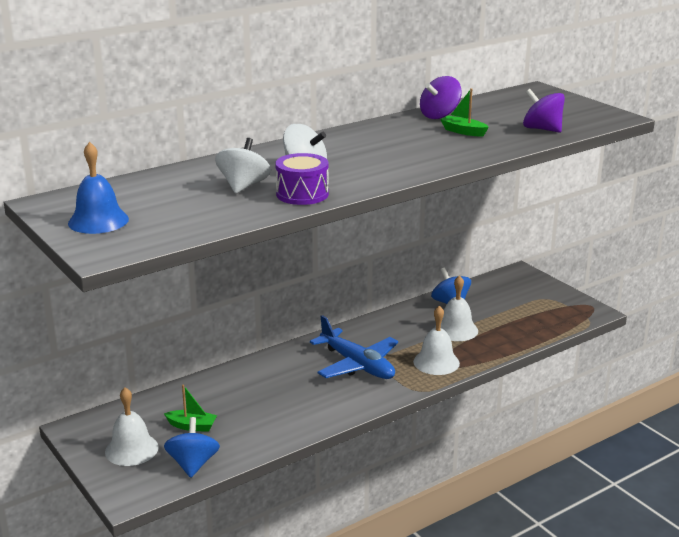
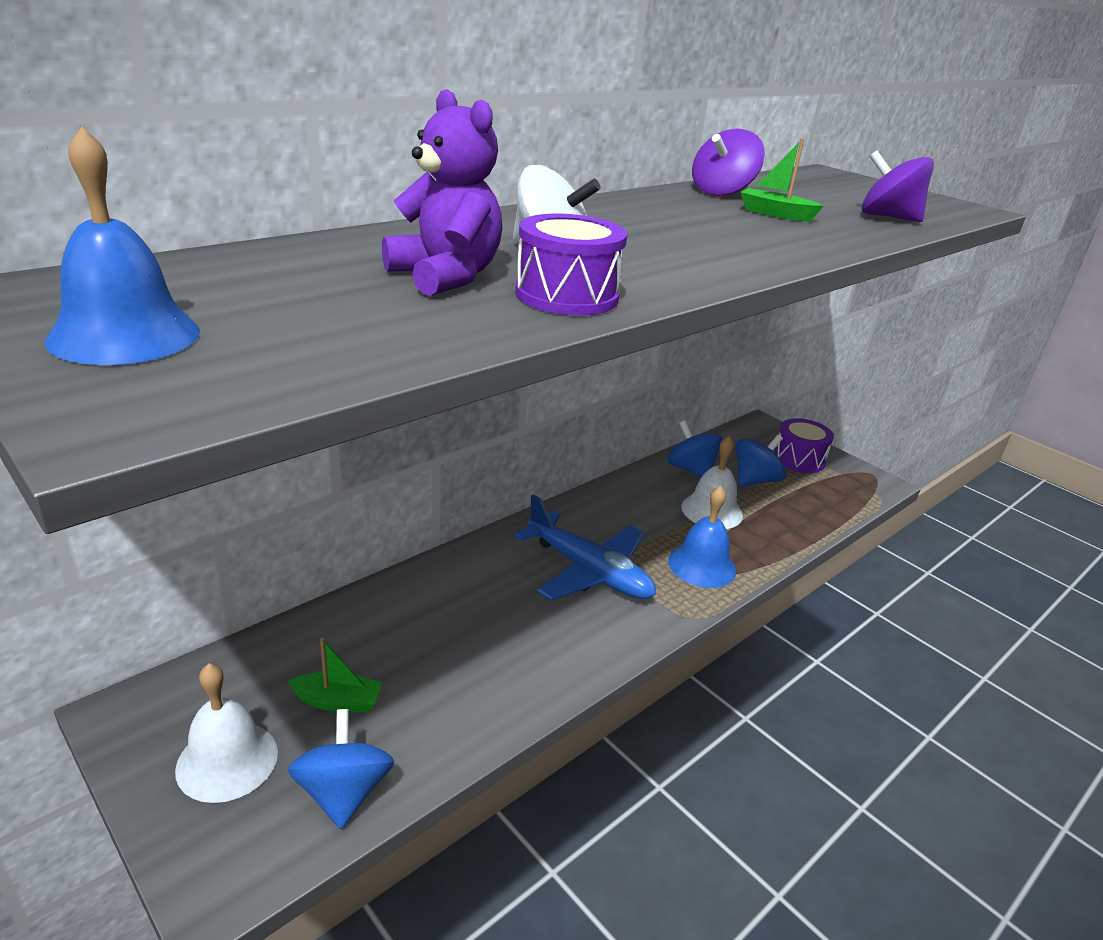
camera: 10 degrees left, 5 degrees up
white spinning top [215,138,271,194] -> purple teddy bear [382,89,502,296]
white bell [413,306,460,375] -> blue bell [668,486,736,588]
none -> blue spinning top [736,435,786,486]
none -> purple drum [774,418,834,473]

